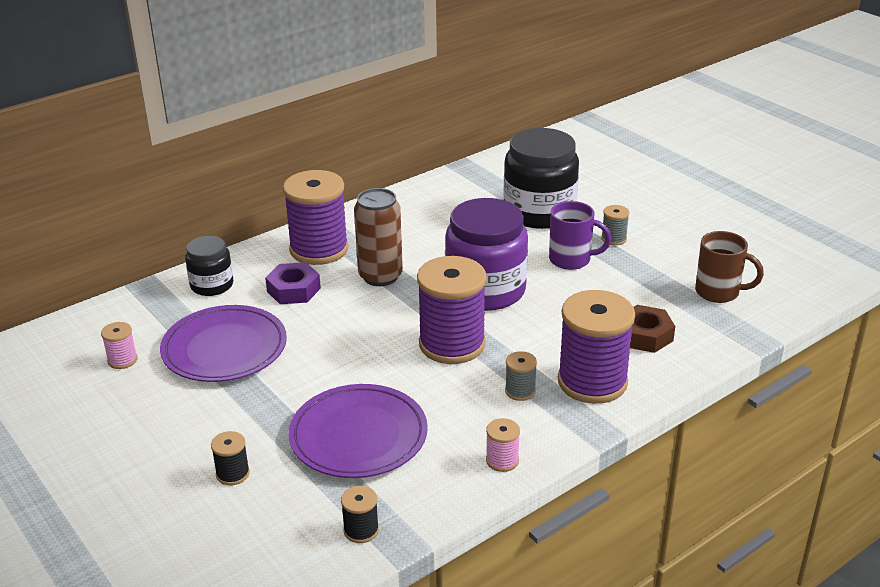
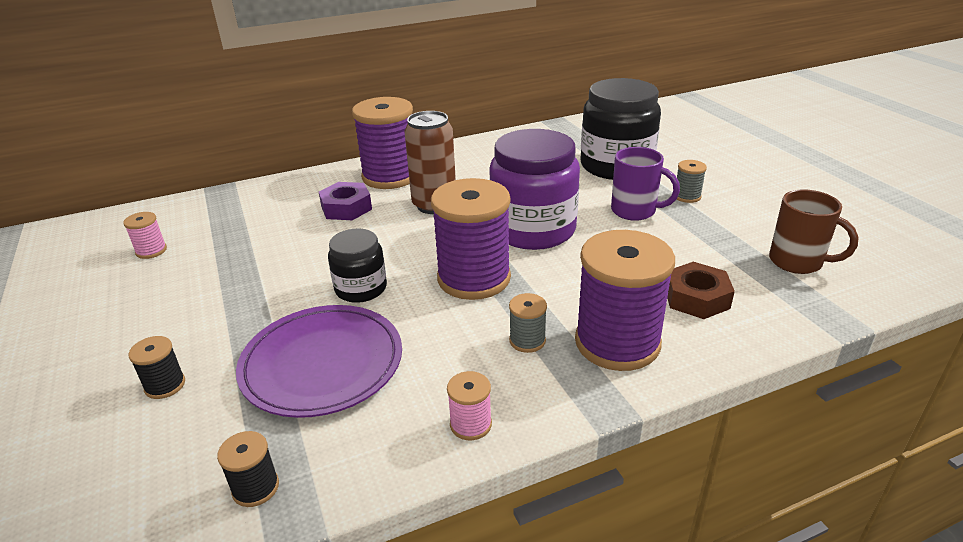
camera: 15 degrees right, 0 degrees up
purple plate [160,305,287,382] -> none
black jar [185,236,233,296] -> black jar moved to [328,228,387,303]

